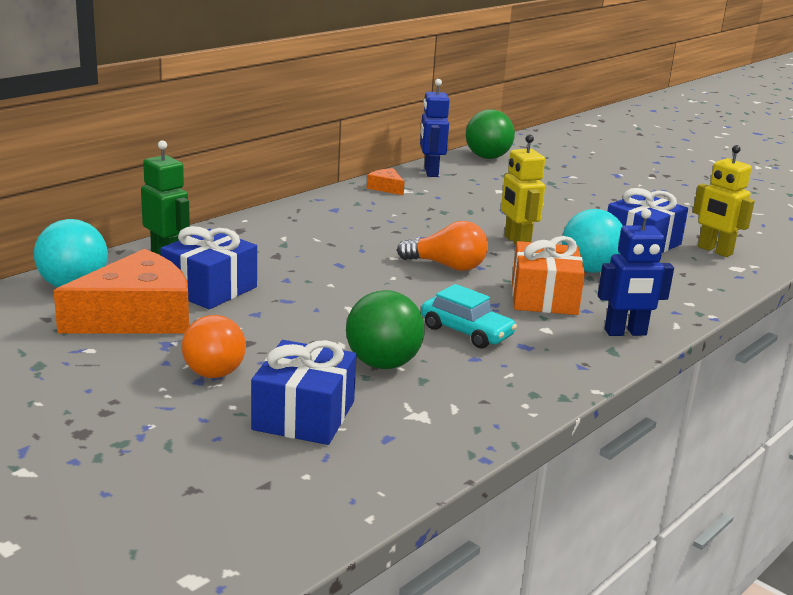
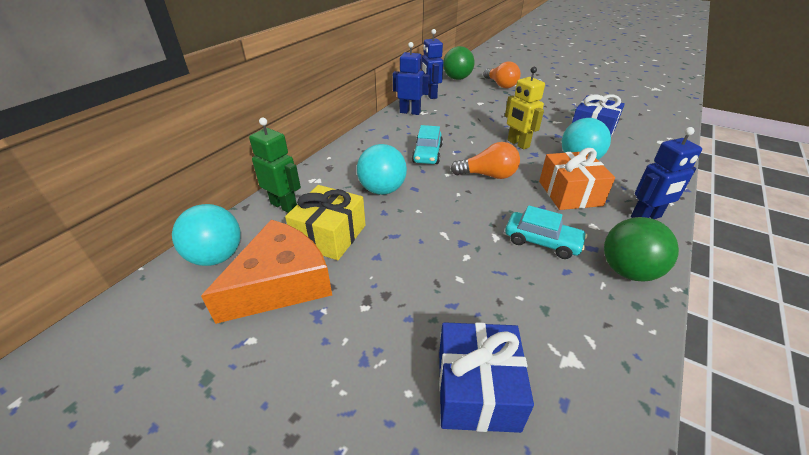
camera: 10 degrees left, 15 degrees up
blue gift [160,226,257,309] -> yellow gift [285,185,366,260]
orange light bulb [182,315,246,378] -> orange light bulb moved to [483,61,521,88]
green ball [346,290,424,369] -> green ball moved to [604,217,679,281]
orange cheese [367,168,405,195] -> blue robot [393,42,430,115]
yellow robot [693,145,755,257] -> none
none -> turquoise ball [357,144,407,195]
none -> turquoise car [412,125,443,164]

